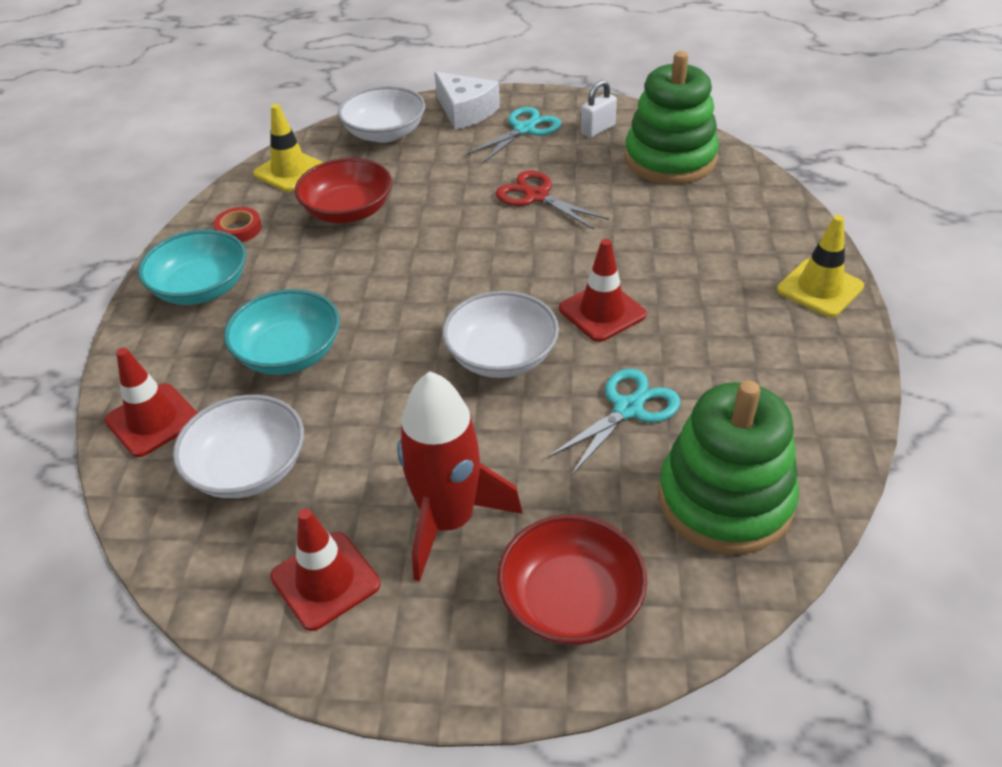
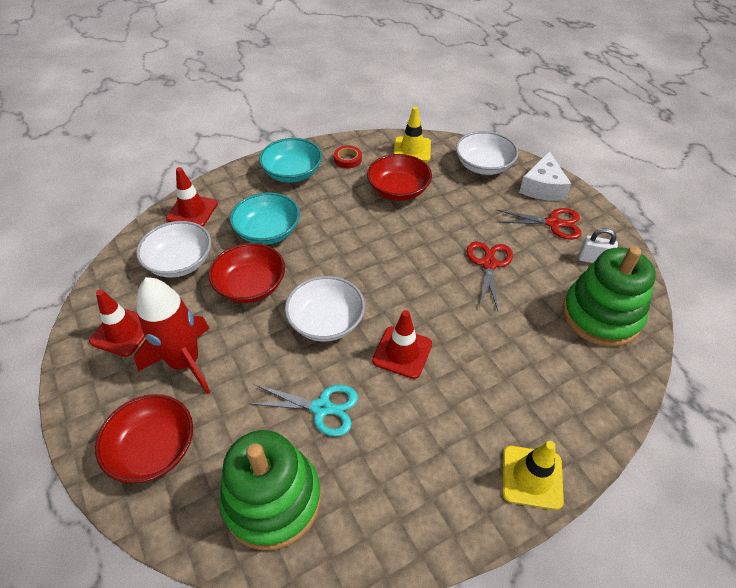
camera: 55 degrees right, 5 degrees up
turquoise scissors [466,107,561,164] -> red scissors [496,208,581,240]
none -> red bowl [208,243,285,303]

